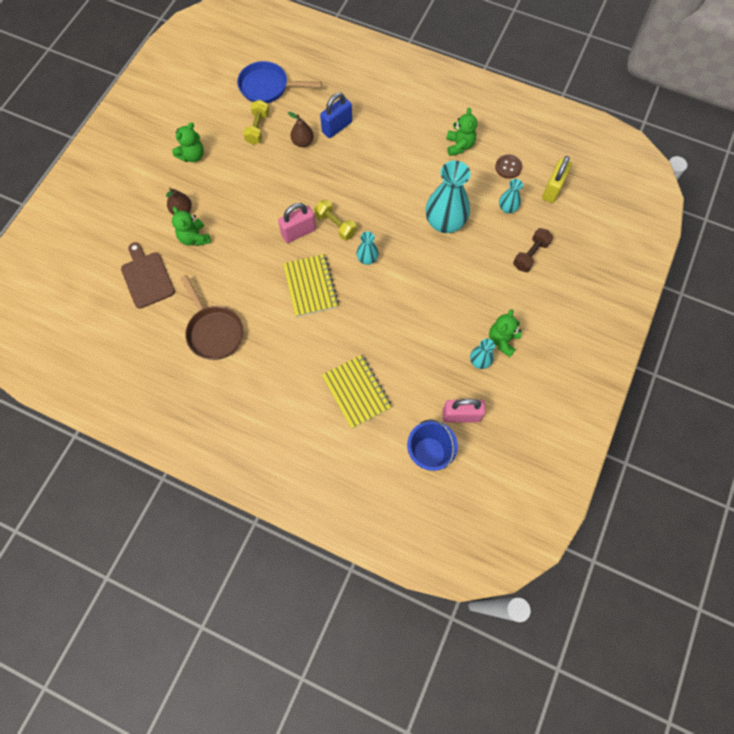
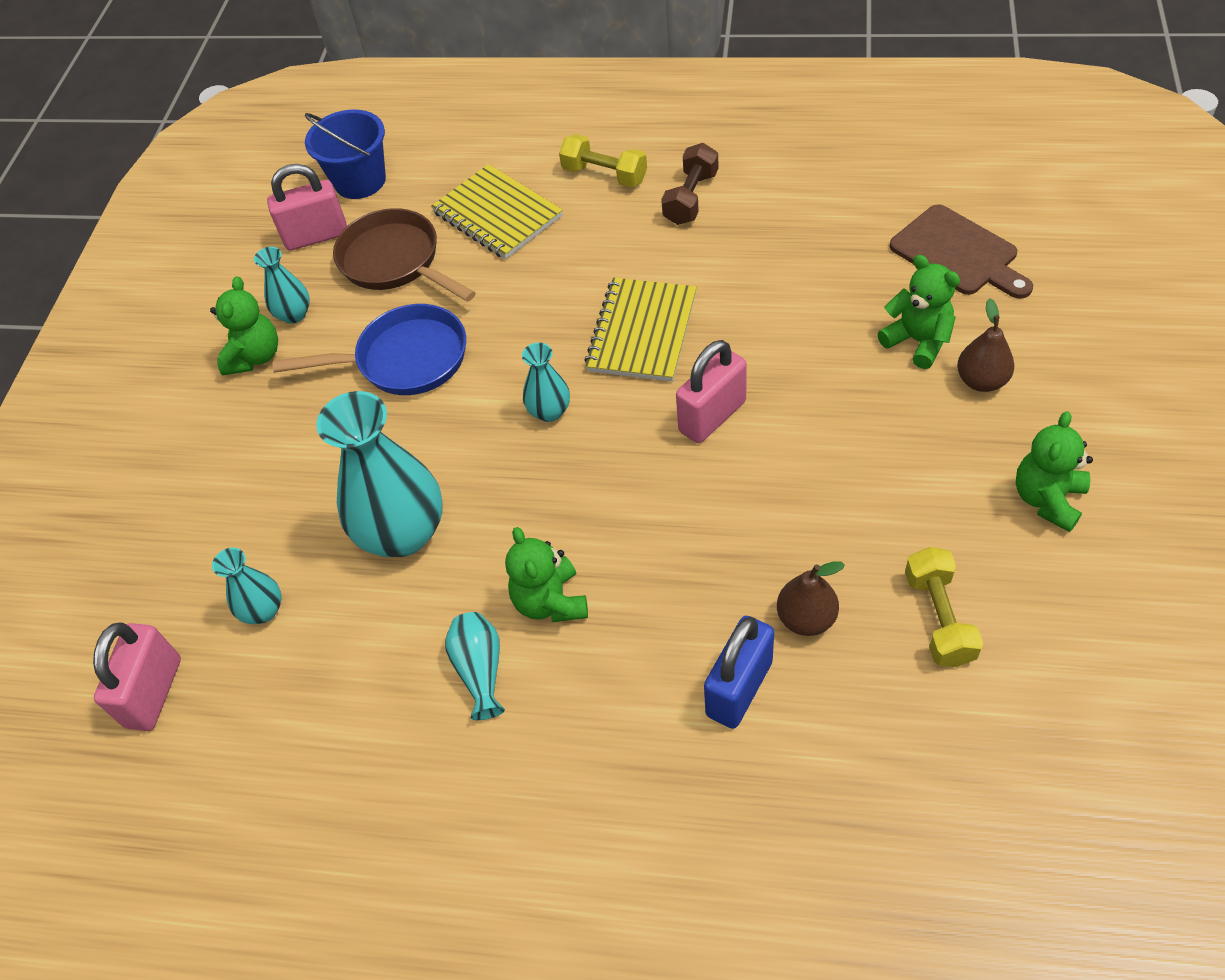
camera: 170 degrees right, 15 degrees down
brown pan [180,275,243,360] -> brown pan moved to [333,208,476,302]
blue pan [237,61,322,103] -> blue pan moved to [273,304,466,395]
yellow notebook [283,254,339,317] -> yellow notebook turned 45 degrees clockwise [584,278,697,382]
yellow dumbbell [314,200,357,240] -> yellow dumbbell moved to [559,134,647,187]
green teddy bear [446,107,477,156] -> green teddy bear moved to [505,527,588,622]
brown button [495,154,522,179] -> none
brown dumbbell [513,228,553,272] -> brown dumbbell moved to [661,143,719,225]
yellow padlock [542,156,572,203] -> pink padlock [93,622,181,731]
none -> turquoise vase [445,612,505,720]

